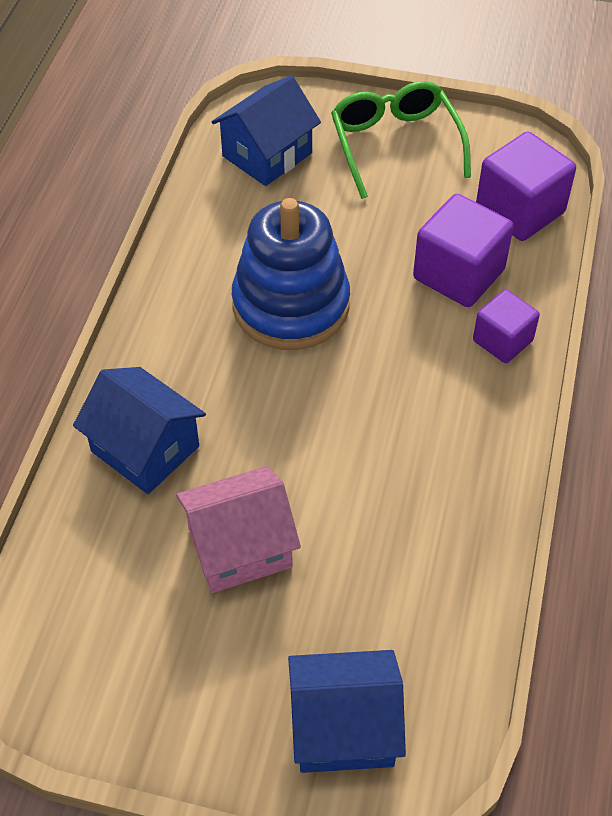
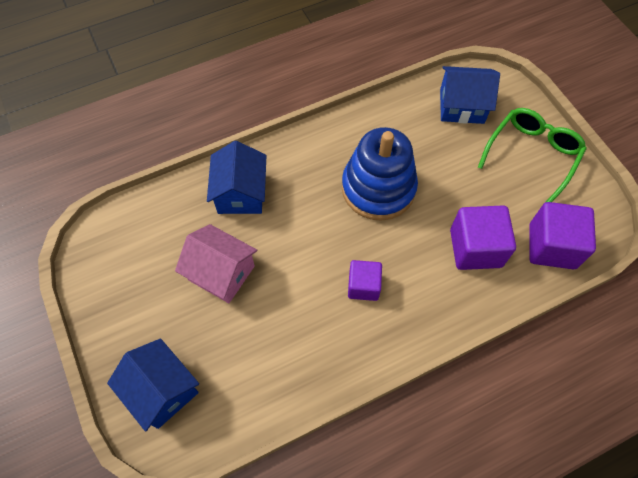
camera: 50 degrees right, 10 degrees up
purple cube [473,290,540,363] -> purple cube moved to [348,260,382,301]

